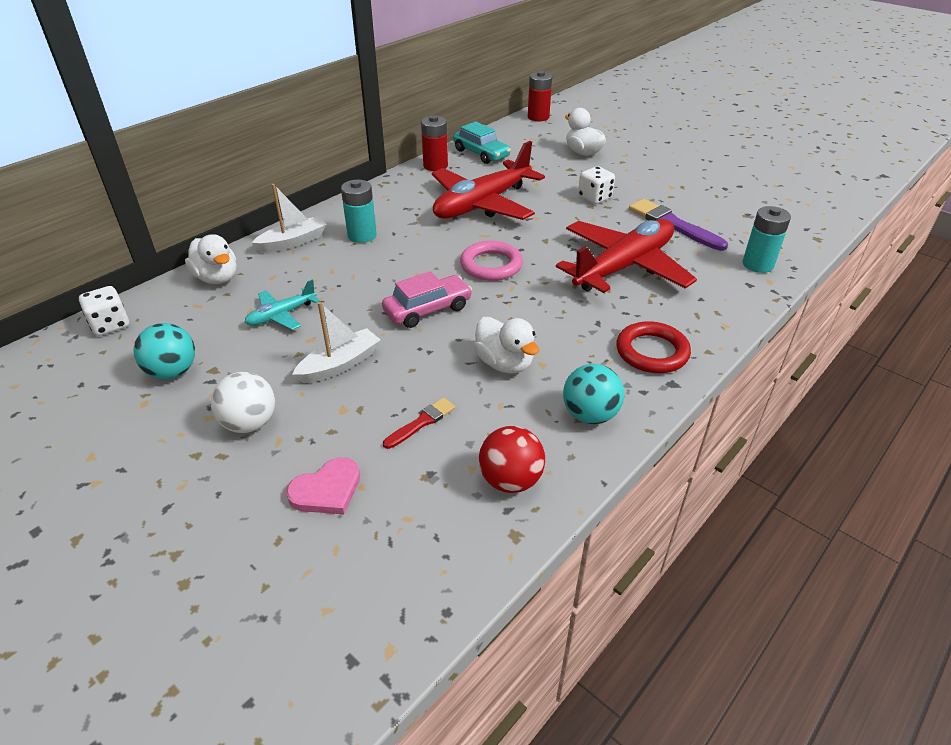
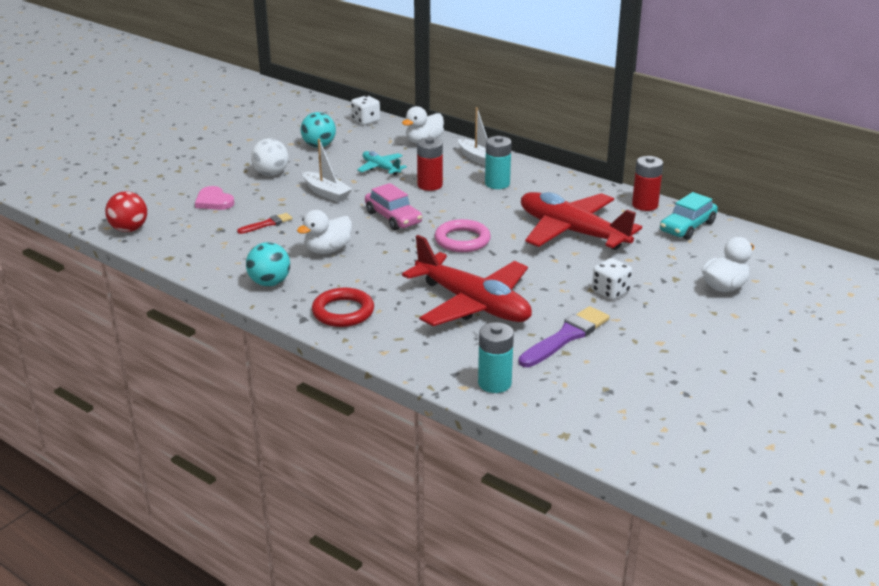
camera: 85 degrees right, 10 degrees down
red brush [383,397,455,449] -> red brush turned 75 degrees counterclockwise [237,213,292,234]
red ball [479,426,545,493] -> red ball moved to [105,191,147,232]
red battery [528,71,552,121] -> red battery moved to [417,137,443,191]

